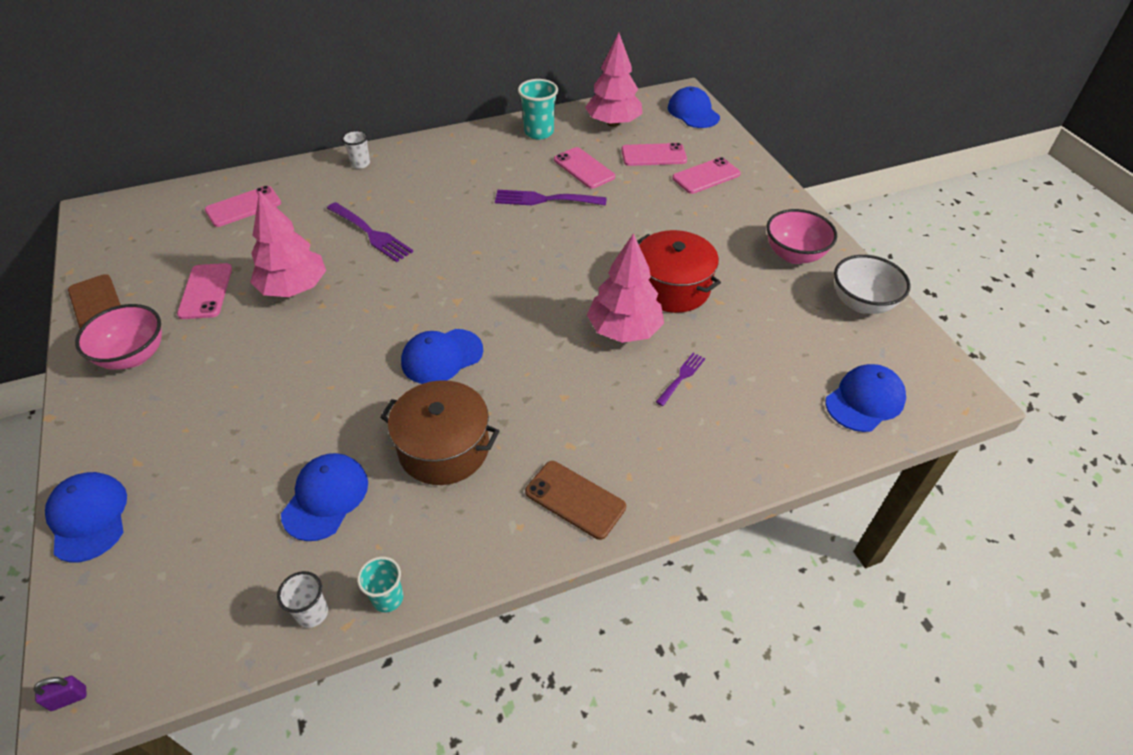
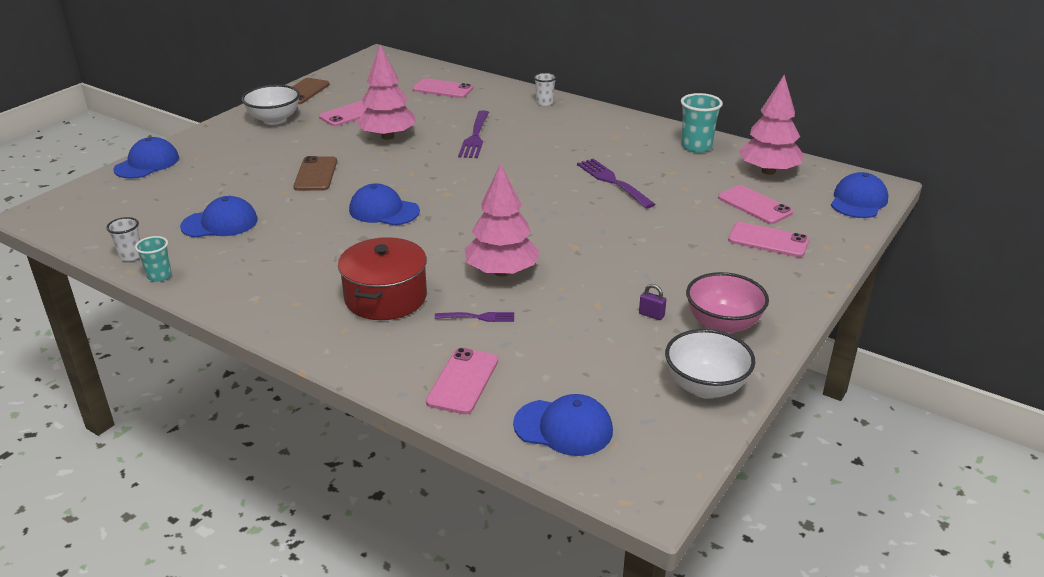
camera: 55 degrees right, 15 degrees down
purple padlock [34,676,87,711] -> purple padlock moved to [639,284,666,320]
pink bowl [75,304,162,370] -> white bowl [242,85,300,125]
brown pot [380,380,499,485] -> none
brown phone [525,461,626,540] -> brown phone moved to [293,156,337,191]
pink phone [554,147,615,189] -> pink phone moved to [426,348,498,414]
red pot [637,230,721,313] -> red pot moved to [338,237,427,320]

